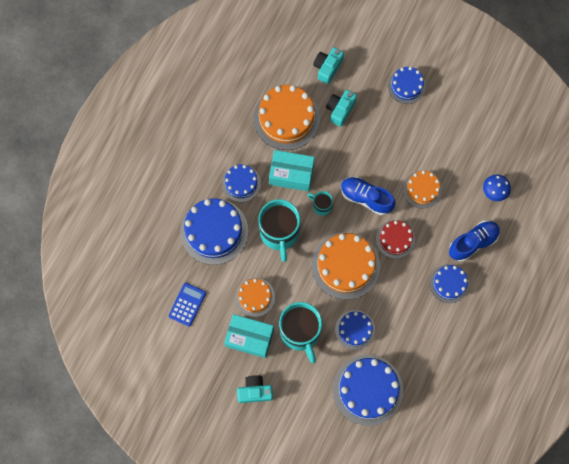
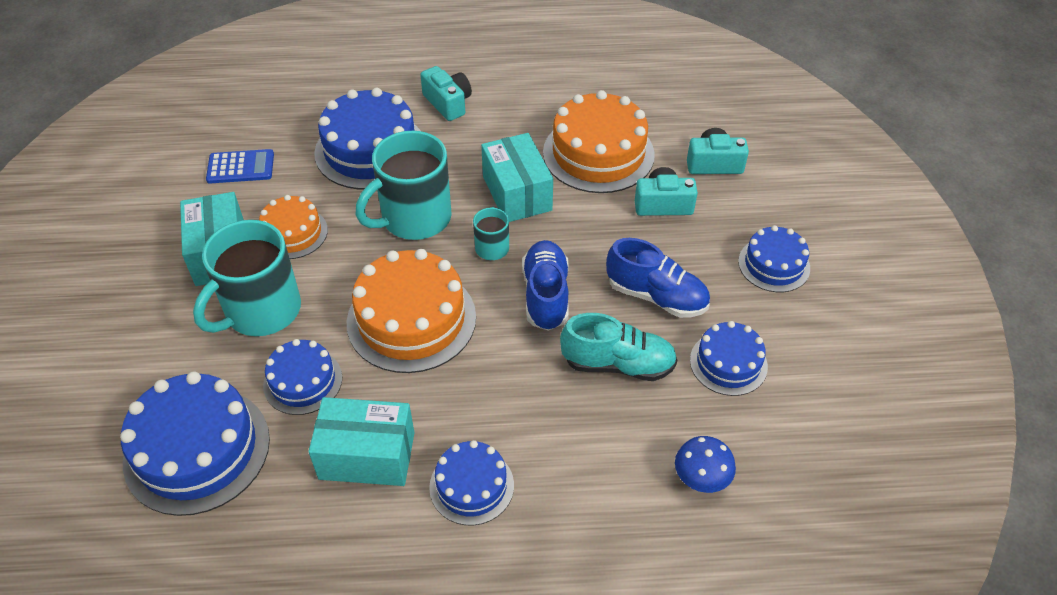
camera: 60 degrees right, 25 degrees down
blue cake [222,164,261,202] -> blue cake moved to [690,321,768,396]
turquoise camera [237,375,273,403] -> turquoise camera moved to [420,66,472,121]
red cake [376,220,415,259] -> none
orange cake [403,171,442,209] -> turquoise shoe [560,313,677,381]
blue shoe [449,221,500,262] -> blue shoe moved to [606,238,710,318]
none -> turquoise box [308,397,414,486]

